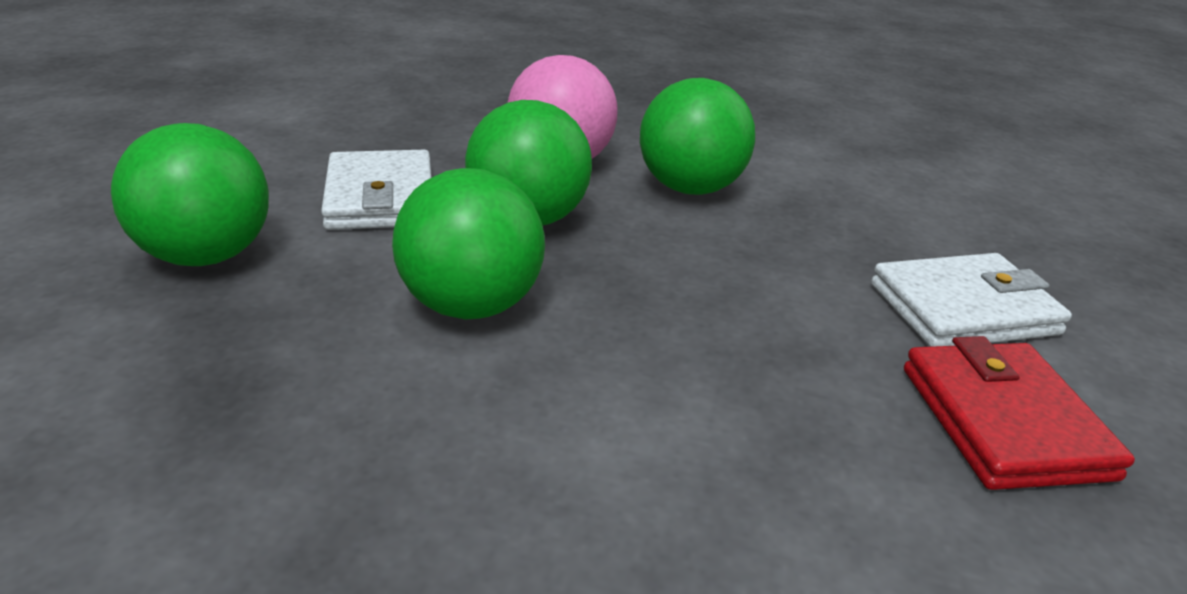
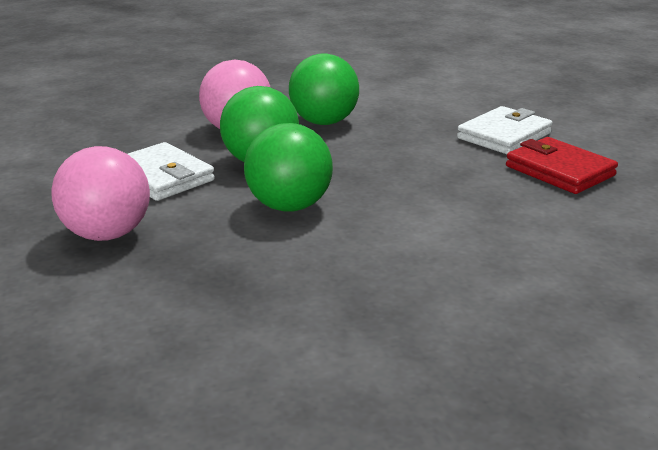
camera: 30 degrees left, 5 degrees down
green ball [111,123,269,266] -> pink ball [52,146,150,241]

